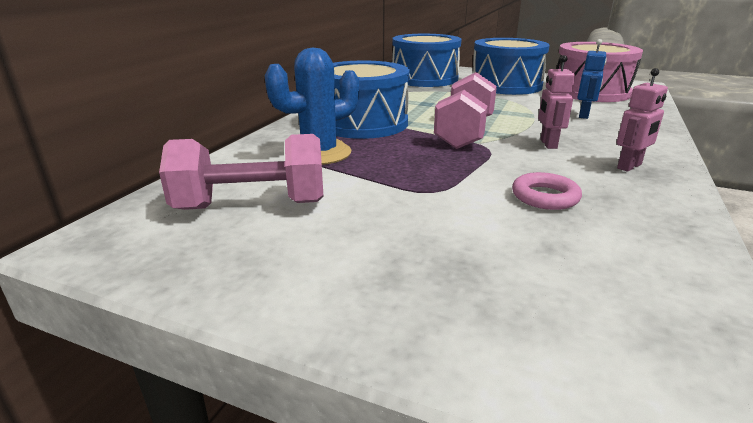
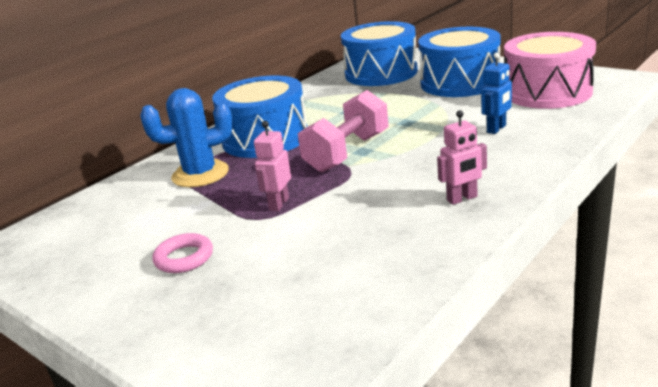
camera: 20 degrees right, 0 degrees up
pink dumbbell [159,134,323,210] -> none
pink ring [512,172,582,210] -> pink ring moved to [152,233,213,273]
pink robot [538,55,575,149] -> pink robot moved to [254,121,291,211]

